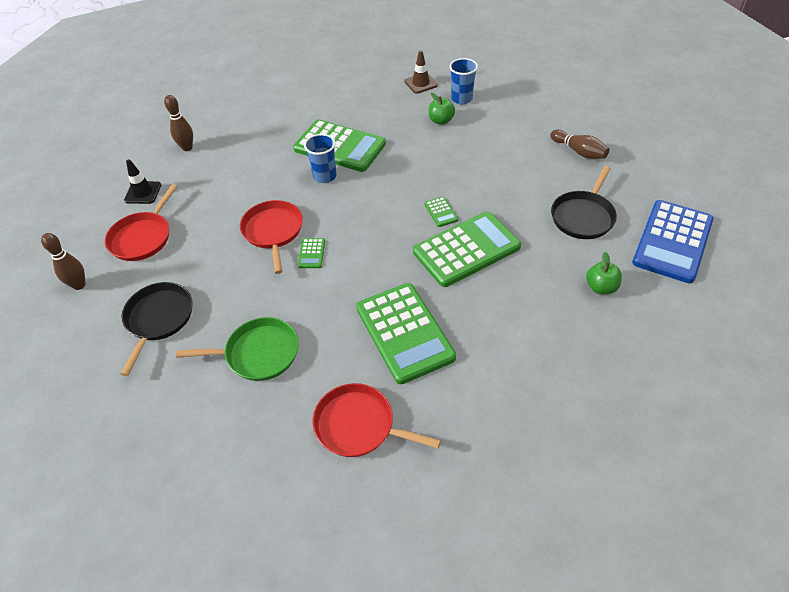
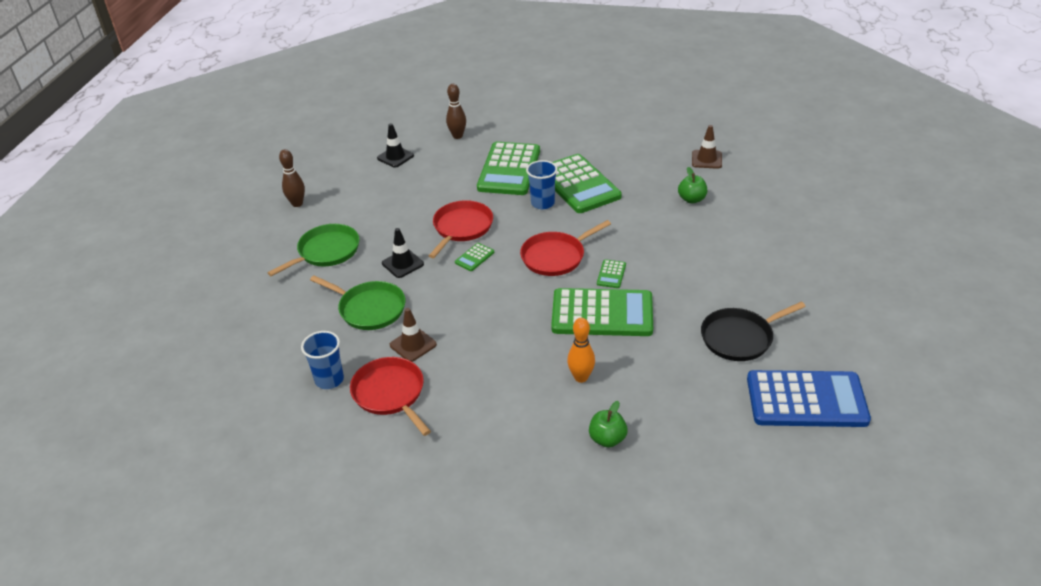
camera: 35 degrees right, 10 degrees down
red pan [105,184,178,261] -> red pan moved to [520,220,611,276]
black pan [121,282,193,376] -> green pan [267,224,359,276]
green calculator [356,283,456,384] -> green calculator moved to [477,142,540,195]
blue cup [449,58,478,104] -> blue cup moved to [301,331,344,389]
brown bowling pin [550,129,609,159] -> none
green apple [586,252,622,294] -> green apple moved to [589,401,628,448]
blue calculator [632,200,713,283] -> blue calculator turned 150 degrees counterclockwise [747,370,871,427]
none -> black traffic cone [382,228,424,278]
none -> brown traffic cone [390,308,437,362]
none -> orange bowling pin [567,318,595,383]

